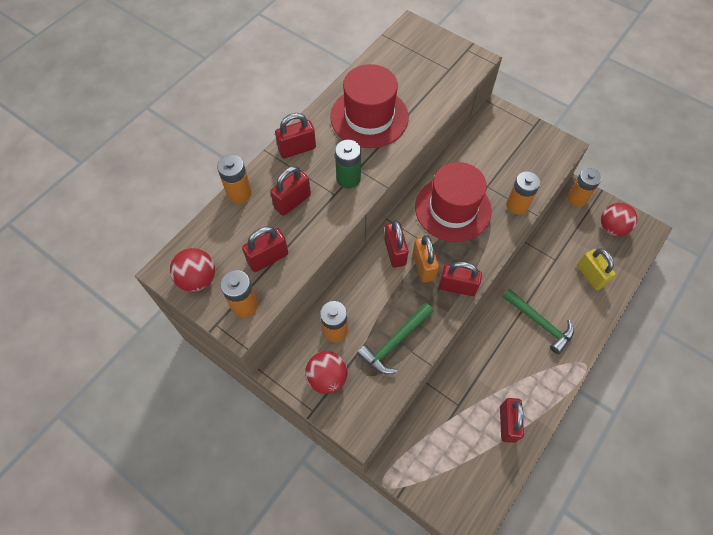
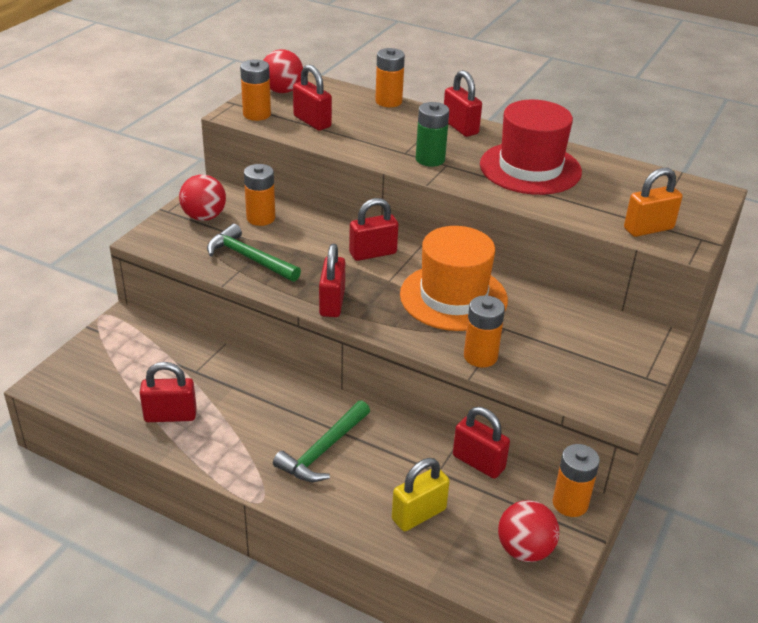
camera: 80 degrees right, 25 degrees down
red padlock [270,166,311,216] -> red padlock moved to [453,407,510,479]
orange padlock [413,235,439,283] -> orange padlock moved to [624,168,682,237]
red hat [415,162,492,242] -> orange hat [400,226,508,331]

